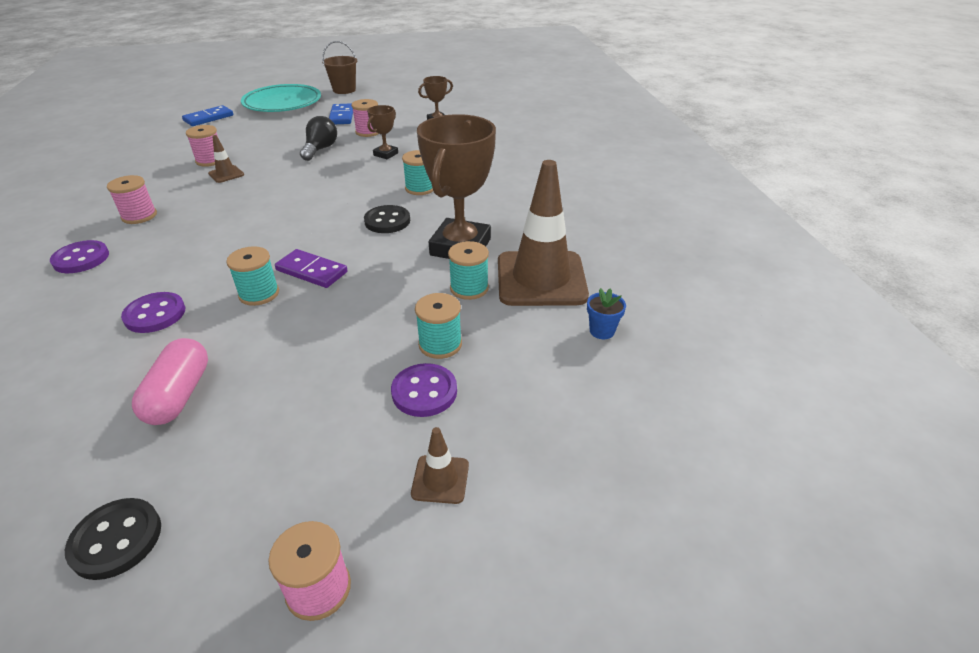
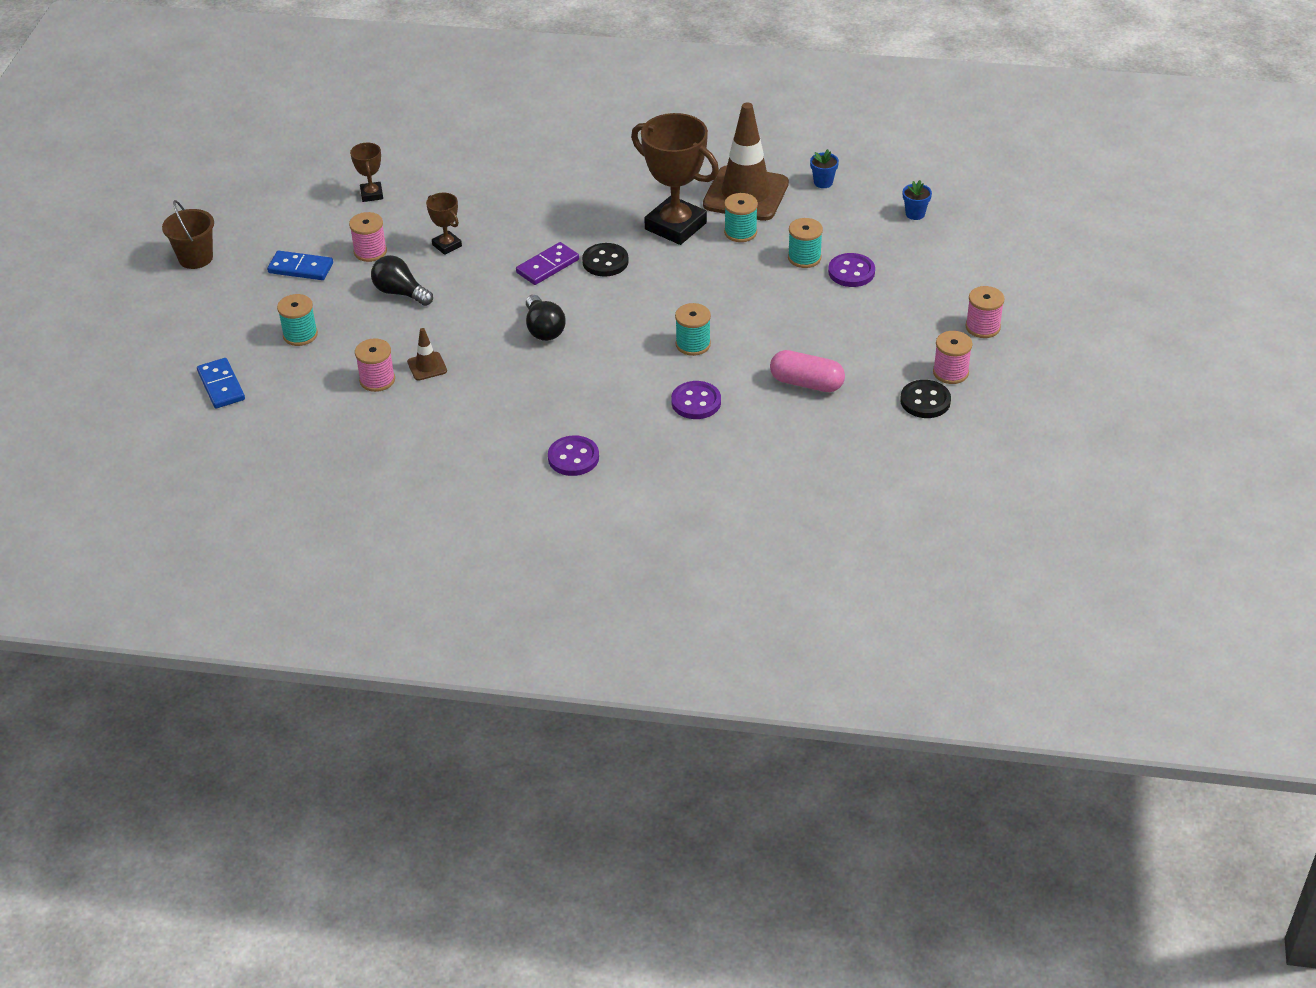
camera: 70 degrees left, 5 degrees up
pink spool [107,175,157,224] -> pink spool moved to [933,331,972,384]
turquoise plate [241,84,321,112] -> none
purple domino [275,249,348,288] -> purple domino moved to [516,242,579,285]
turquoise spool [402,150,433,195] -> turquoise spool moved to [277,294,318,346]
brown traffic cone [411,427,469,504] -> none
none -> black light bulb [526,295,566,341]
none -> blue flower pot [903,180,932,220]

